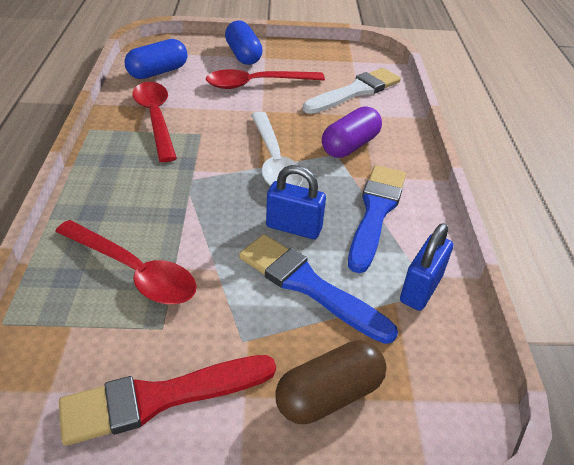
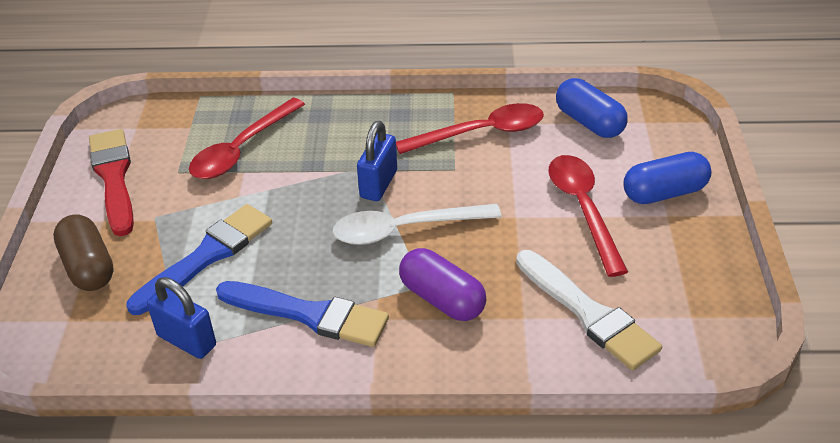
camera: 95 degrees right, 0 degrees up
blue padlock [266,165,326,239] -> blue padlock moved to [357,121,397,201]

